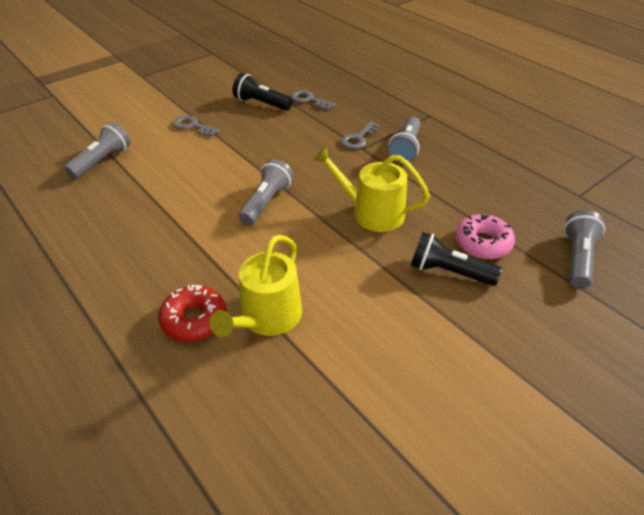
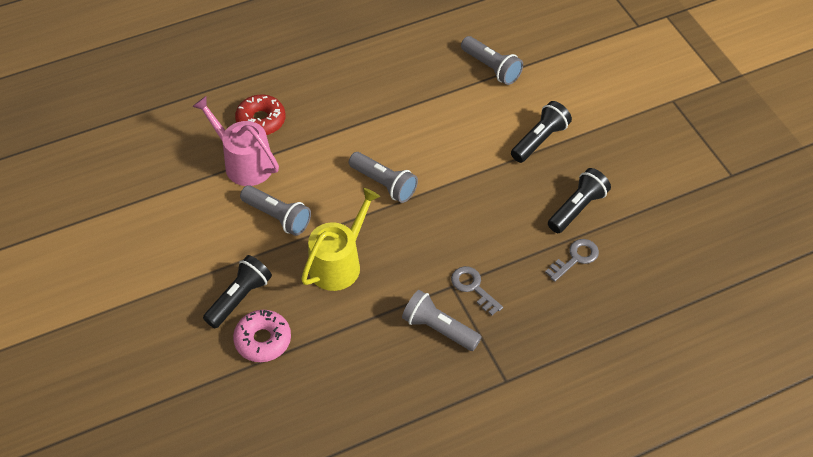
camera: 105 degrees right, 10 degrees up
grey key [173,116,220,137] -> black flashlight [511,101,572,163]
yellow watering can [210,235,302,337] -> pink watering can [192,96,279,186]
grey flashlight [564,210,605,289] -> grey flashlight moved to [240,185,311,236]

